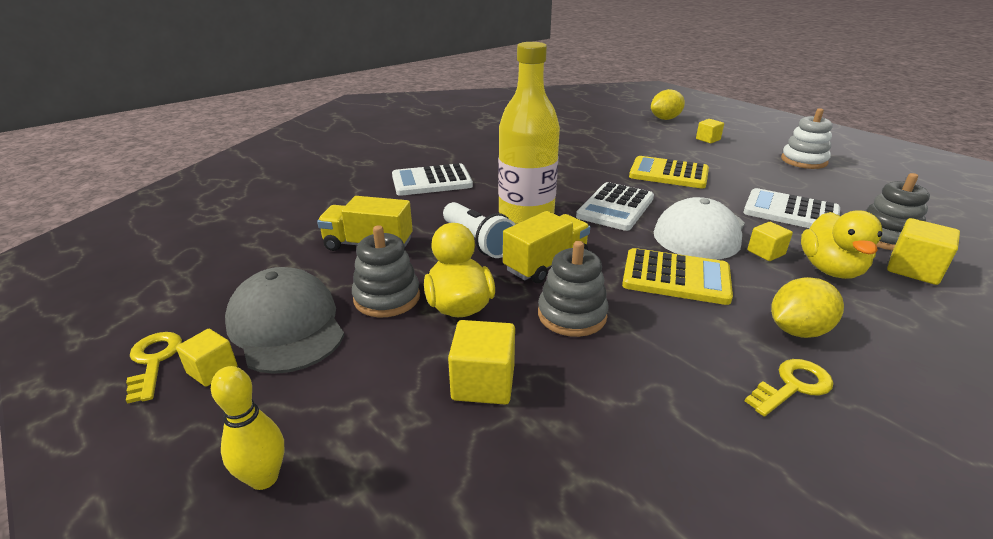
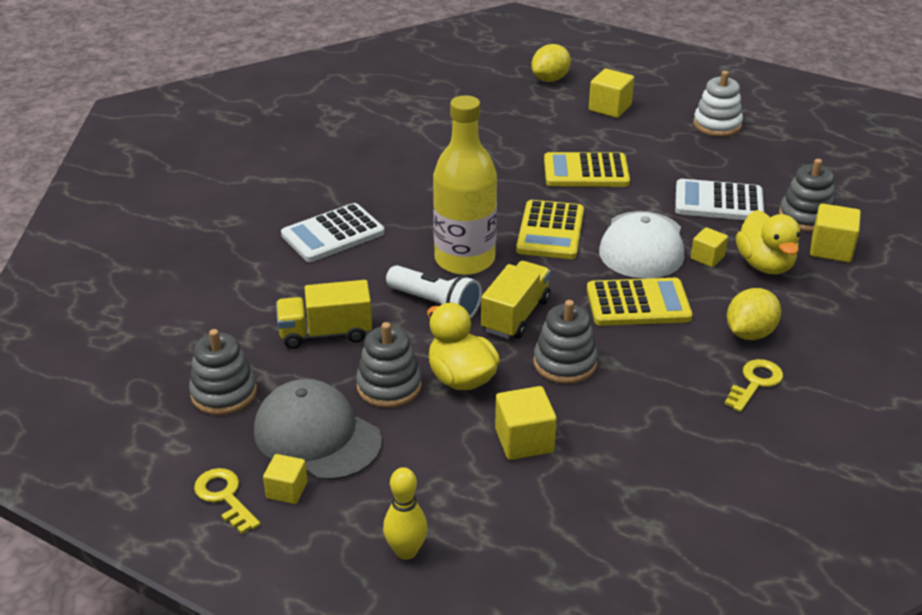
camera: 20 degrees left, 5 degrees up
white calculator [576,182,654,231] -> yellow calculator [516,200,584,259]
yellow cube [696,119,724,143] -> yellow cube [589,69,634,118], size x1.56
none -> grey stacking toy [189,329,257,415]

